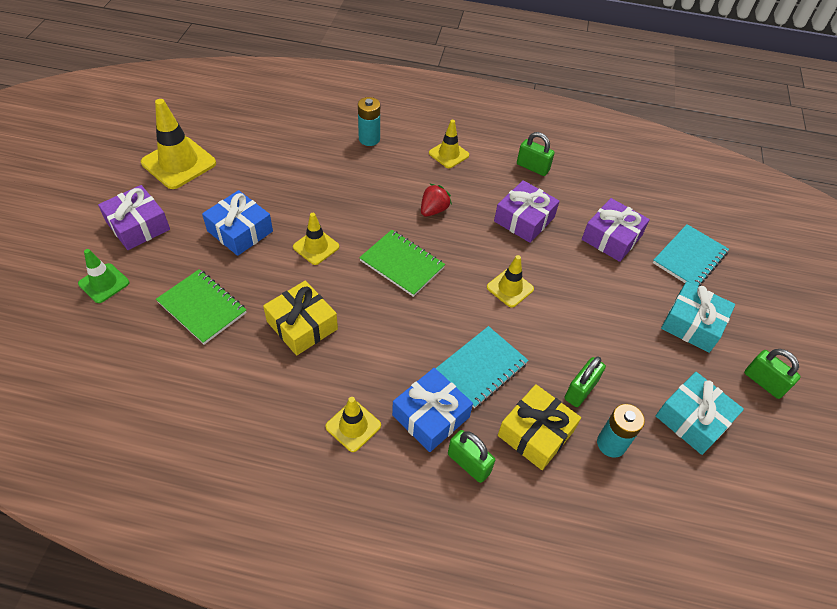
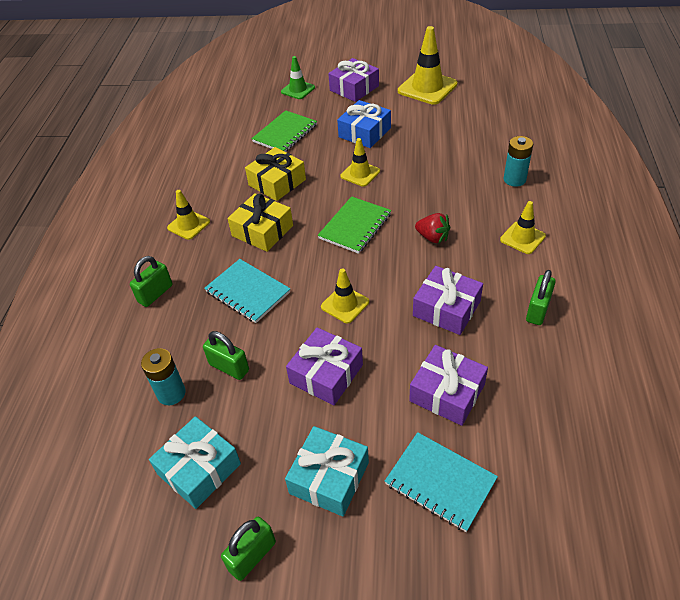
camera: 90 degrees right, 5 degrees down
blue gift [392,368,473,452] -> none
yellow gift [498,384,581,470] -> yellow gift moved to [227,193,293,252]
none -> purple gift [286,327,363,405]

